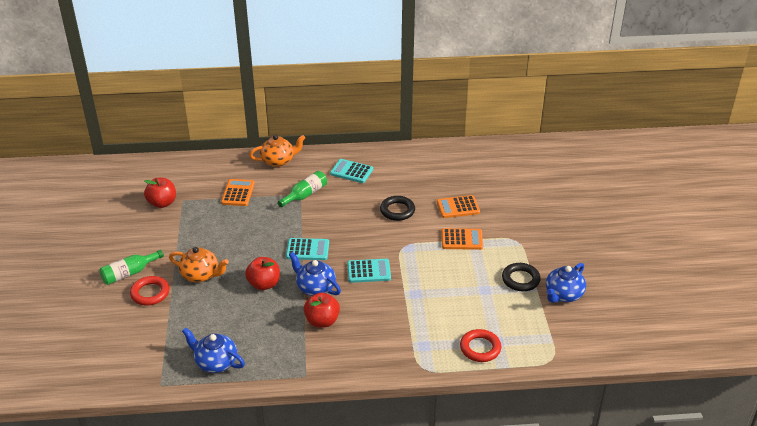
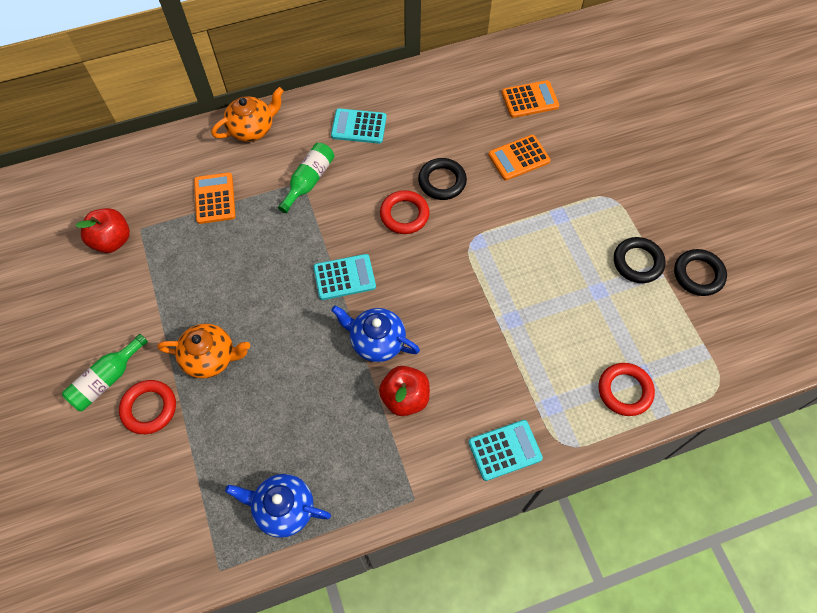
camera: 15 degrees left, 25 degrees up
red apple [245,257,280,290] -> none
turquoise calculator [347,259,391,283] -> turquoise calculator moved to [469,420,543,481]
orange calculator [441,228,483,250] -> orange calculator moved to [502,80,559,118]
blue teapot [546,263,586,303] -> black ring [674,249,727,296]
none -> red ring [380,190,430,234]

